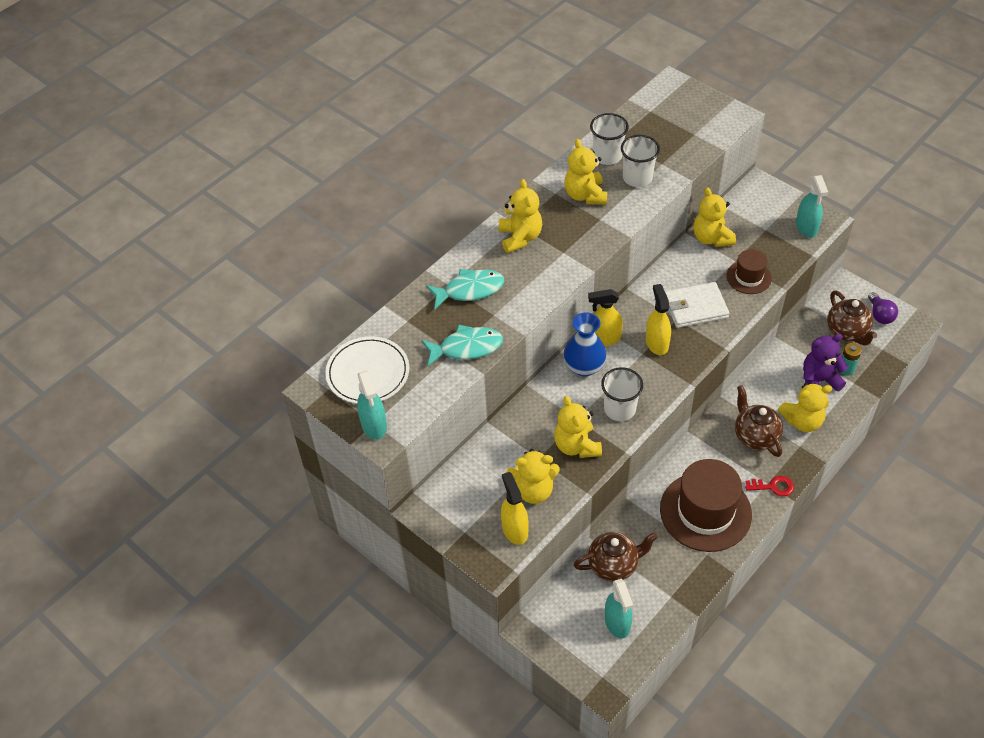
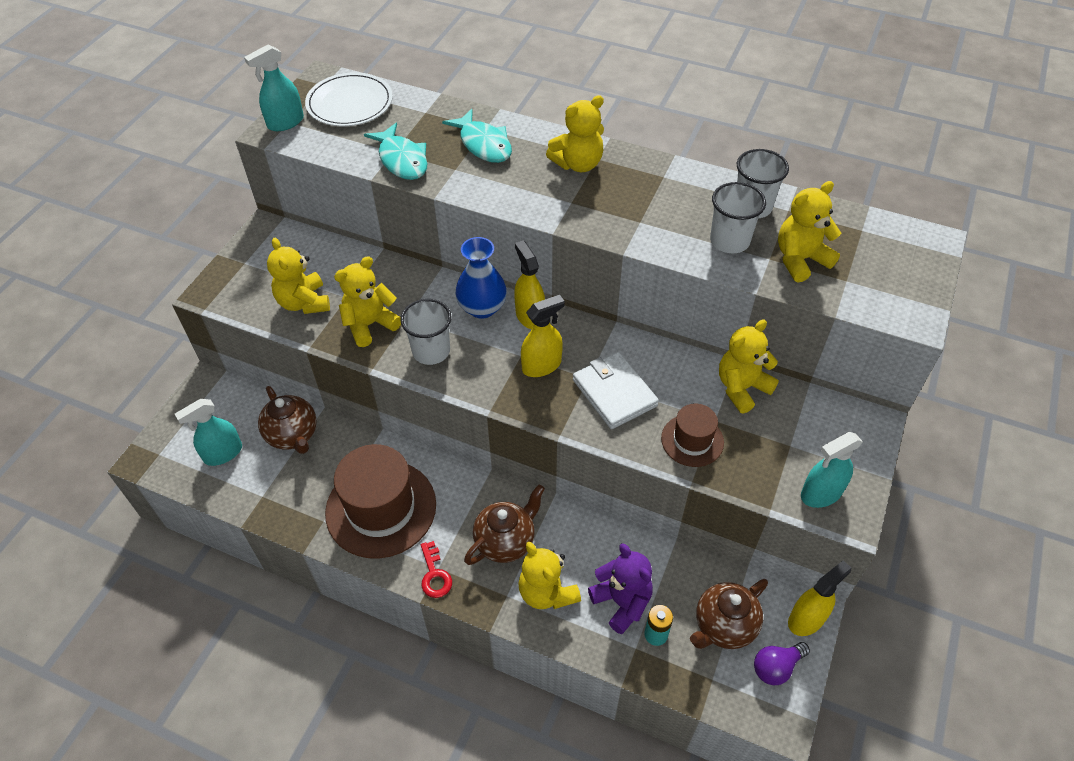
camera: 70 degrees right, 0 degrees up
yellow spray bottle [501,472,529,545] -> yellow spray bottle moved to [788,560,851,636]
yellow teddy bear [564,139,607,204] -> yellow teddy bear moved to [778,181,841,282]

